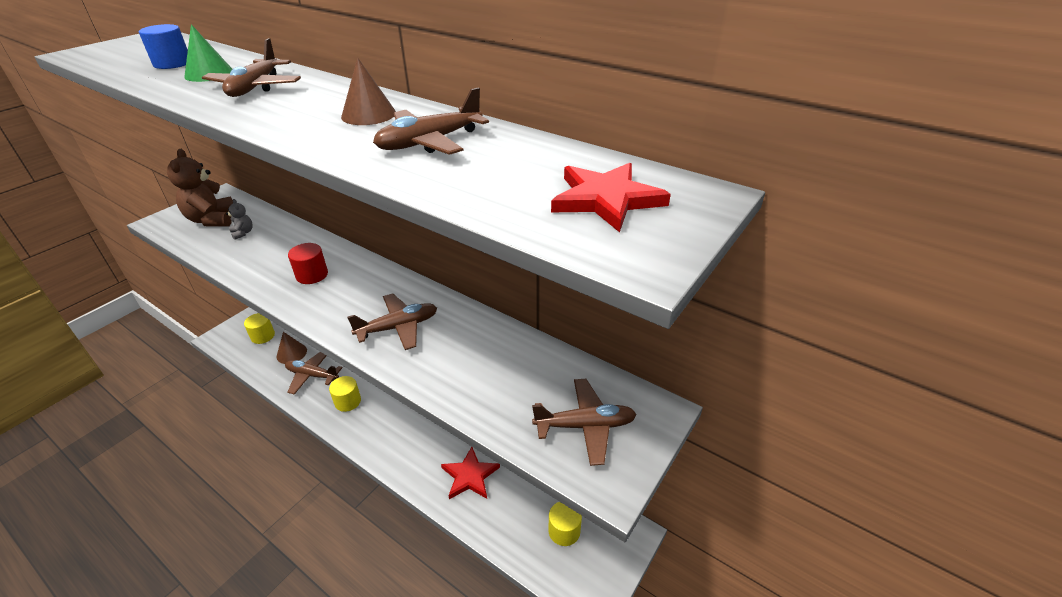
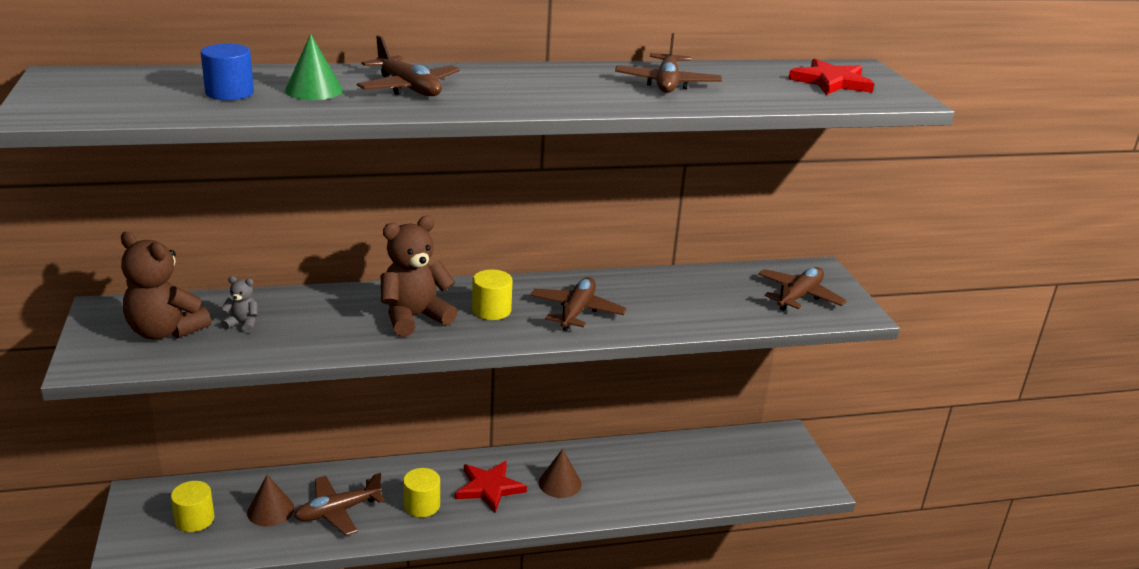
camera: 50 degrees left, 10 degrees down
red cylinder [288,243,328,284] -> brown teddy bear [381,216,457,337]
brown cone [341,58,396,125] -> brown cone moved to [539,449,582,498]
red star [441,447,500,499] -> red star moved to [455,461,527,513]
yellow cylinder [548,502,582,546] -> yellow cylinder moved to [472,269,512,320]

